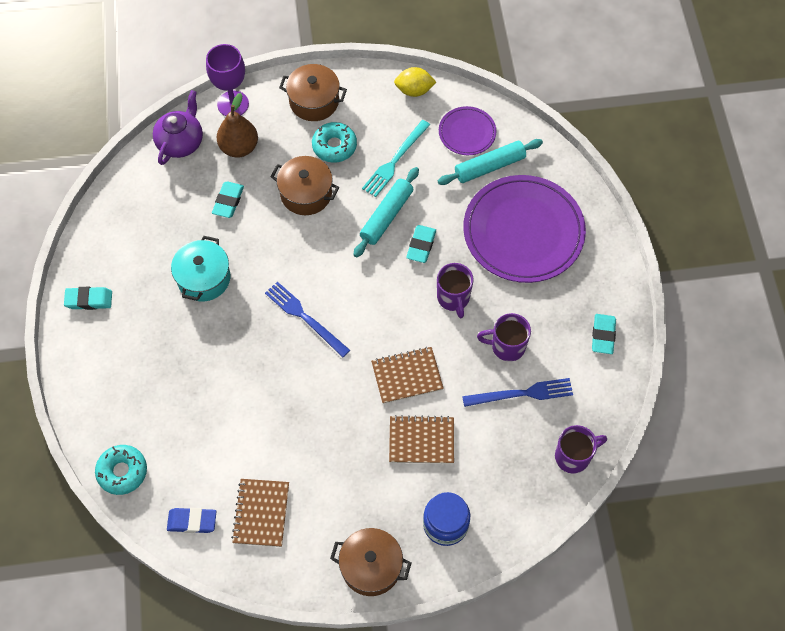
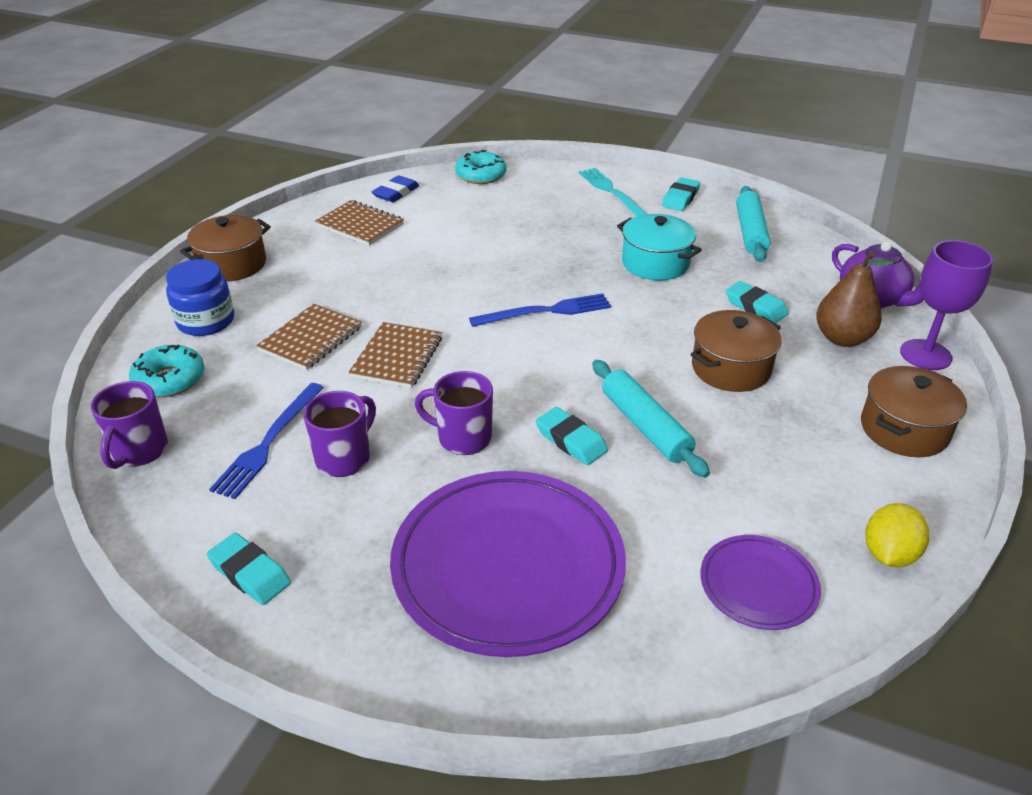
camera: 120 degrees right, 25 degrees down
turquoise donut [312,122,357,163] -> turquoise donut moved to [129,345,204,397]
turquoise fork [362,120,430,197] -> turquoise fork moved to [579,168,647,216]
turquoise rolling pin [438,139,543,185] -> turquoise rolling pin moved to [736,186,771,262]

